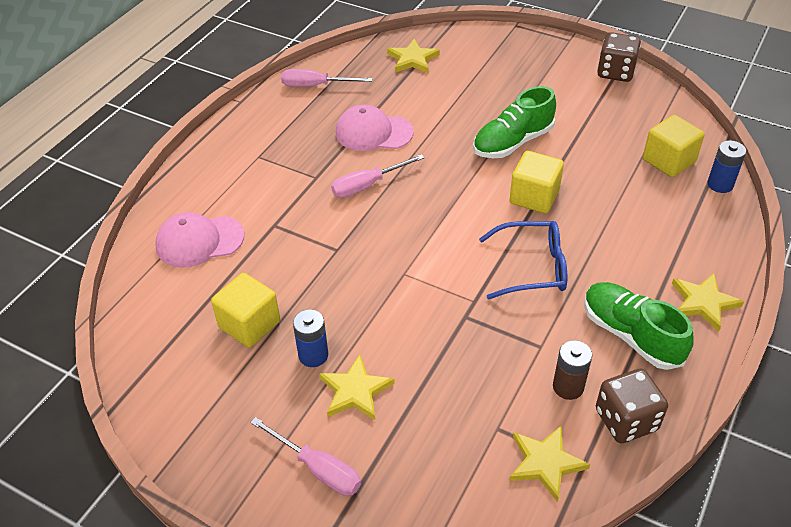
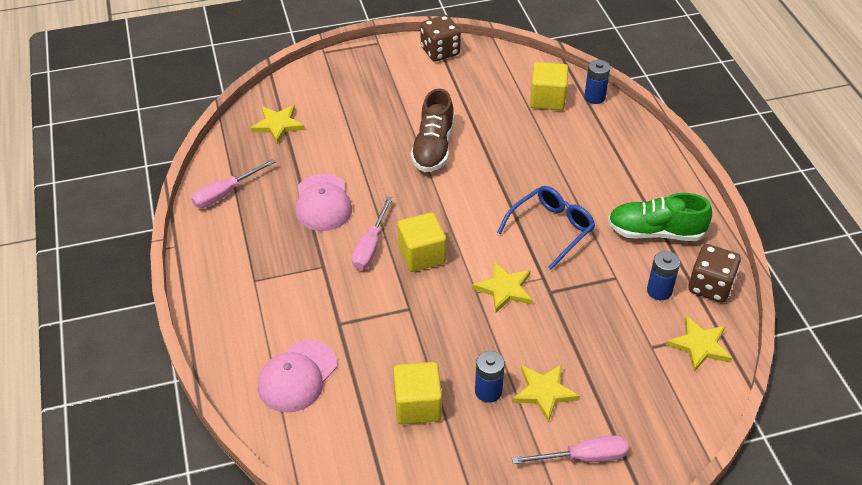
camera: 45 degrees left, 0 degrees up
pink cap [336,105,414,151] -> pink cap turned 60 degrees counterclockwise [295,174,352,231]
green shoe [473,86,556,158] -> brown shoe [411,89,454,172]
yellow cube [510,151,564,214] -> yellow cube moved to [397,212,446,272]
brown battery [553,340,592,400] -> blue battery [647,251,680,300]
yellow star [672,273,744,332] -> yellow star moved to [472,261,533,313]

